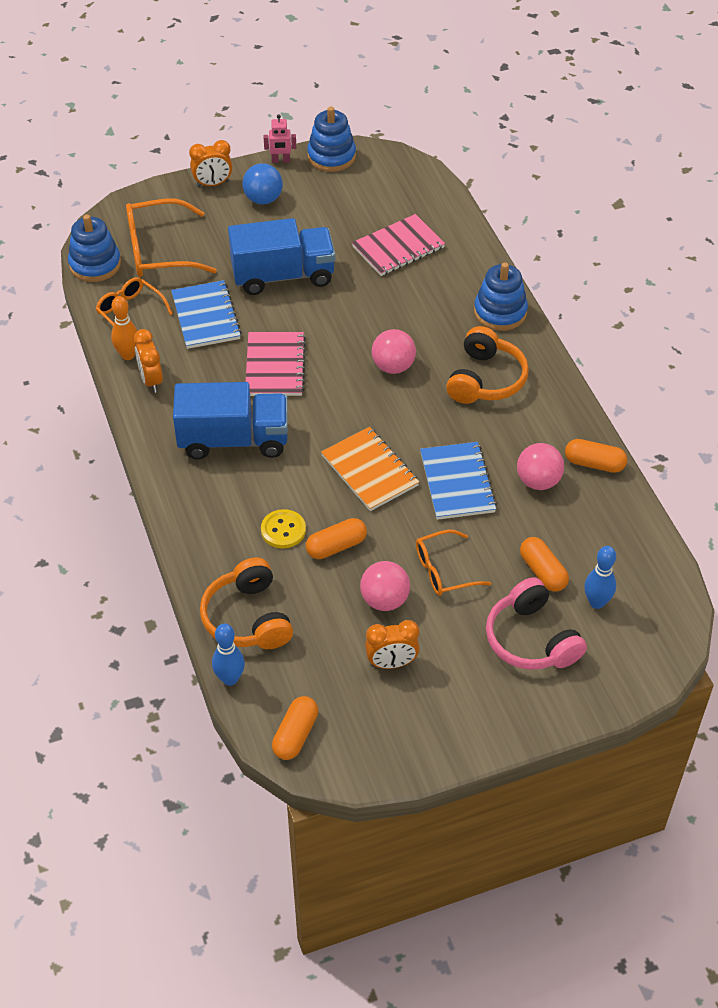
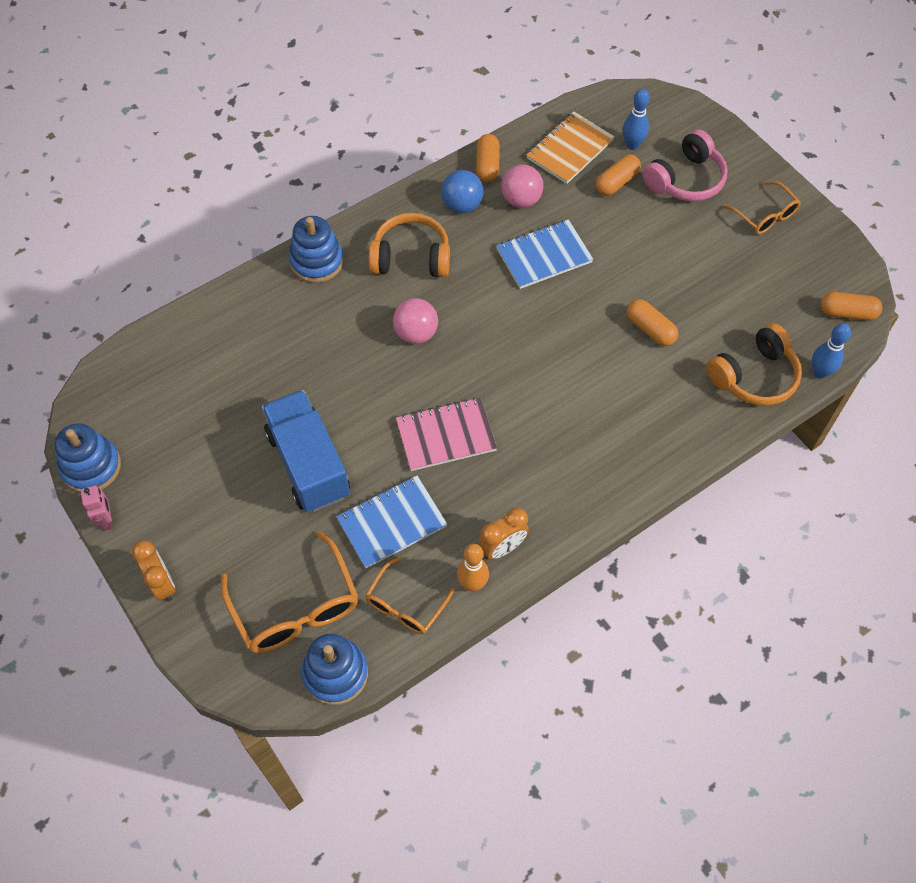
camera: 105 degrees left, 10 degrees up
blue truck [173,382,288,460] -> none
blue ball [242,163,283,204] -> blue ball moved to [441,170,484,213]
yellow button [261,509,306,548] -> none
orange notebook [321,427,419,511] -> orange notebook moved to [527,112,615,184]
pink notebook [352,214,445,276] -> none
pink ball [360,561,410,611] -> none
orange clock [365,620,420,669] -> none
orange glasses [416,530,491,596] -> orange glasses moved to [723,181,801,234]

